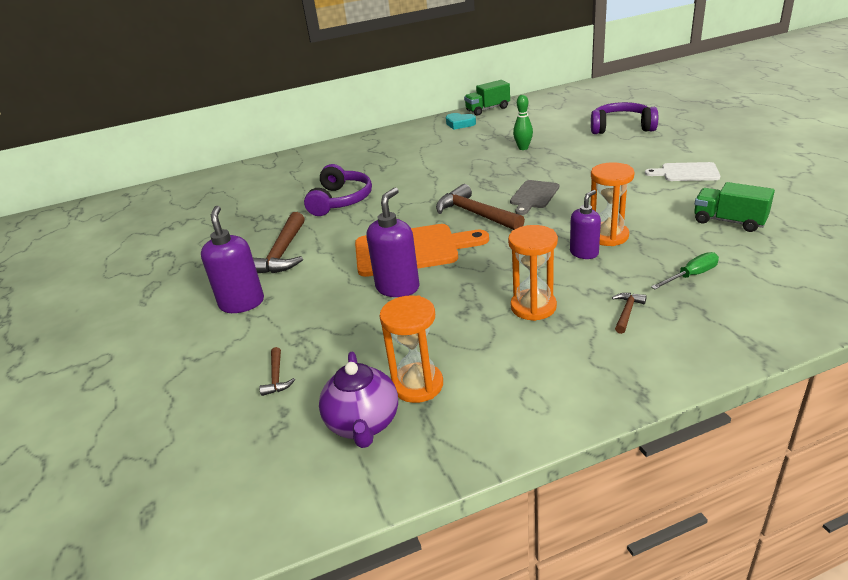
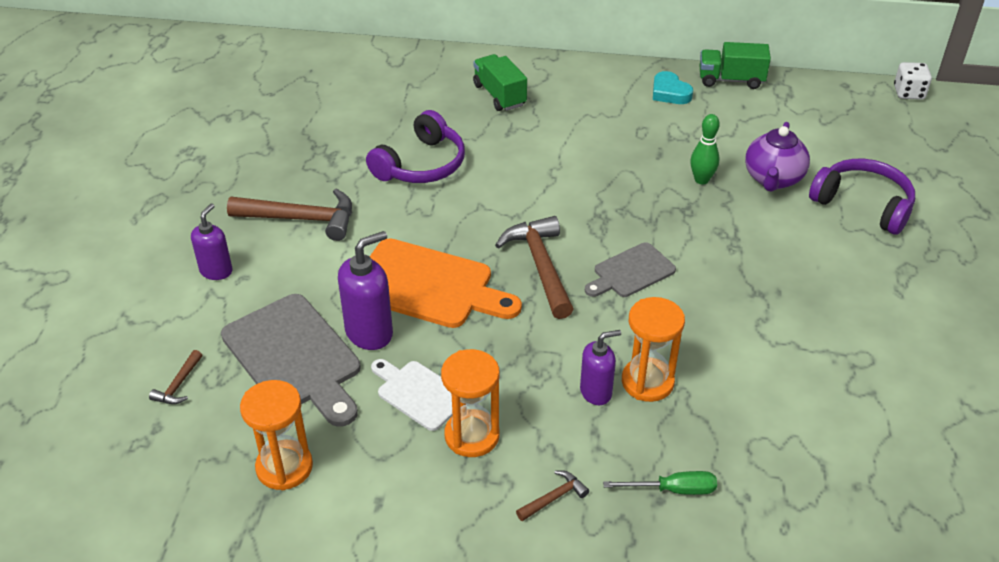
camera: 25 degrees right, 10 degrees up
purple soap dispenser [201,206,264,313] -> purple soap dispenser [191,203,233,280], size x0.66
brown hammer [253,212,305,273] -> brown hammer turned 120 degrees counterclockwise [227,188,352,241]
purple teapot [319,352,398,448] -> purple teapot moved to [745,122,810,192]
white cutting board [645,162,720,181] -> white cutting board moved to [371,359,453,431]
green truck [694,182,775,232] -> green truck moved to [473,54,527,111]
none -> grey cutting board [221,294,360,427]
none -> white dice [894,62,932,100]

